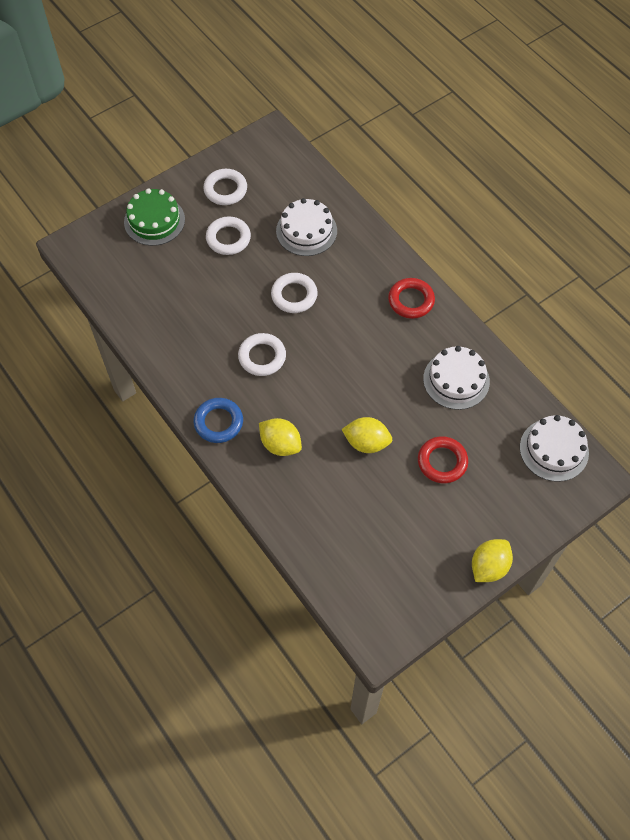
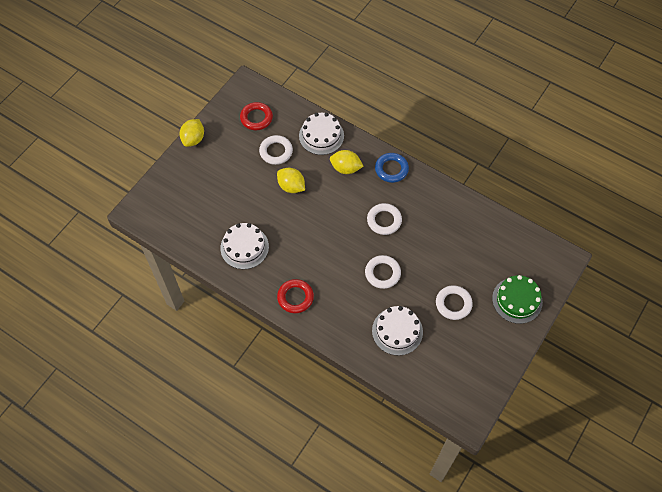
camera: 160 degrees right, 0 degrees up
white ring [203,169,247,205] -> white ring moved to [259,135,293,165]
yellow lemon [341,417,392,453] -> yellow lemon turned 45 degrees clockwise [277,168,305,193]
red ring [418,436,468,483] -> red ring moved to [240,102,273,130]
white cake [520,415,589,482] -> white cake moved to [299,113,344,155]

